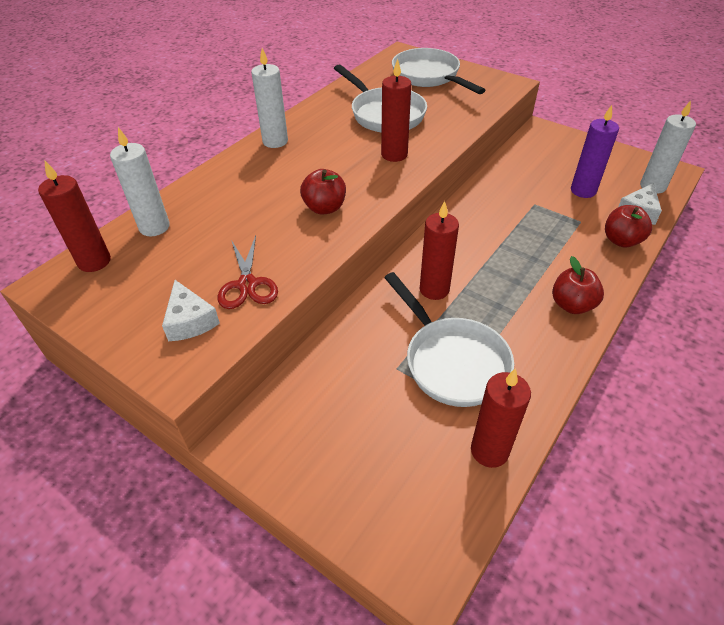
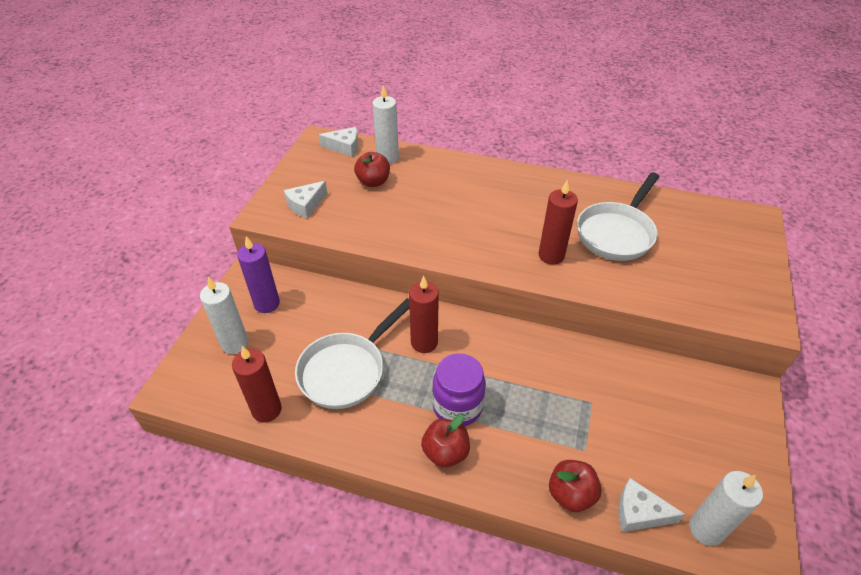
camera: 70 degrees right, 0 degrees up
red candle [38,161,111,272] -> white cheese [319,127,358,157]
red scissors [218,236,278,309] -> none
white candle [251,48,288,148] -> white candle moved to [200,277,248,354]
red apple [300,169,346,215] -> red apple moved to [354,152,390,187]
white pan [392,48,485,94] -> none
purple candle [571,105,619,198] -> purple candle moved to [237,236,280,313]
none -> purple jar [432,353,486,426]

